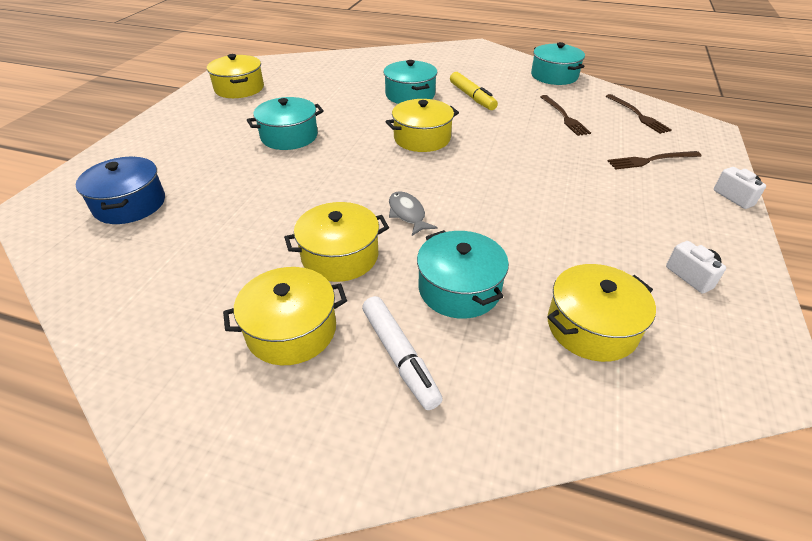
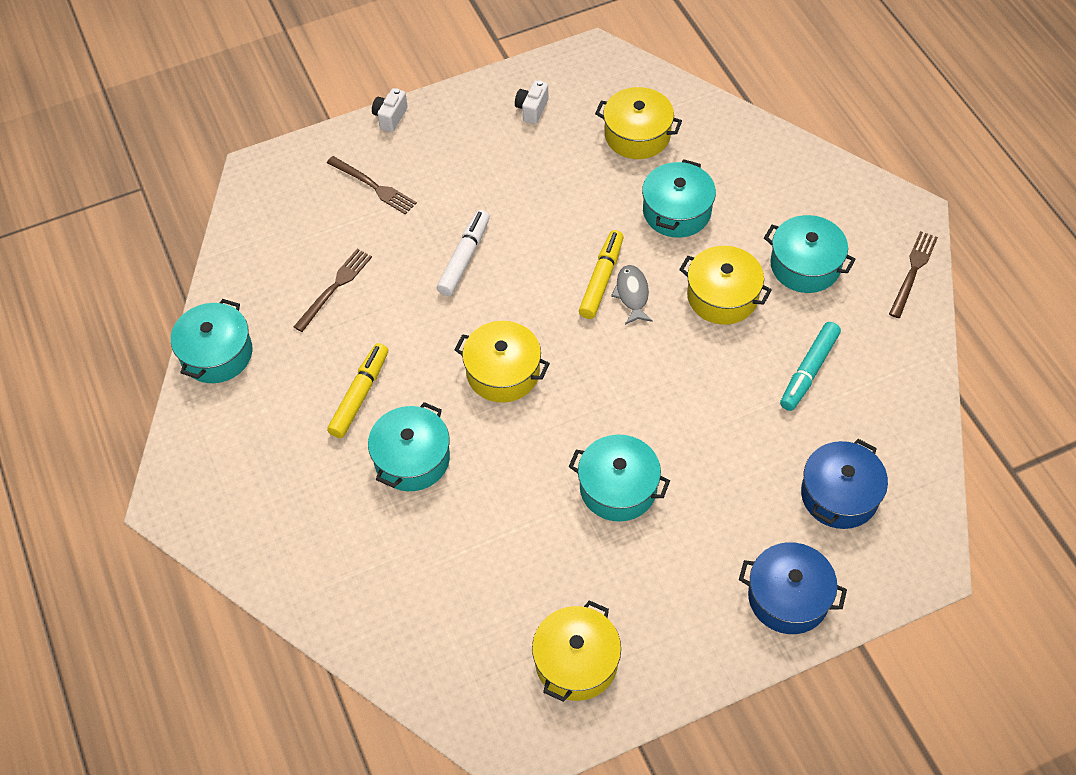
camera: 130 degrees left, 15 degrees up
yellow pot [223,267,347,365] -> turquoise pot [764,215,856,293]
white marker [362,296,443,410] -> white marker moved to [437,210,490,296]
grey fish [389,191,438,236] -> grey fish turned 150 degrees clockwise [611,265,653,325]
brown fork [606,94,672,134] -> brown fork moved to [889,231,938,318]
none -> yellow marker [579,230,624,319]
none -> blue pot [739,542,847,634]
none -> turquoise marker [780,322,841,411]

